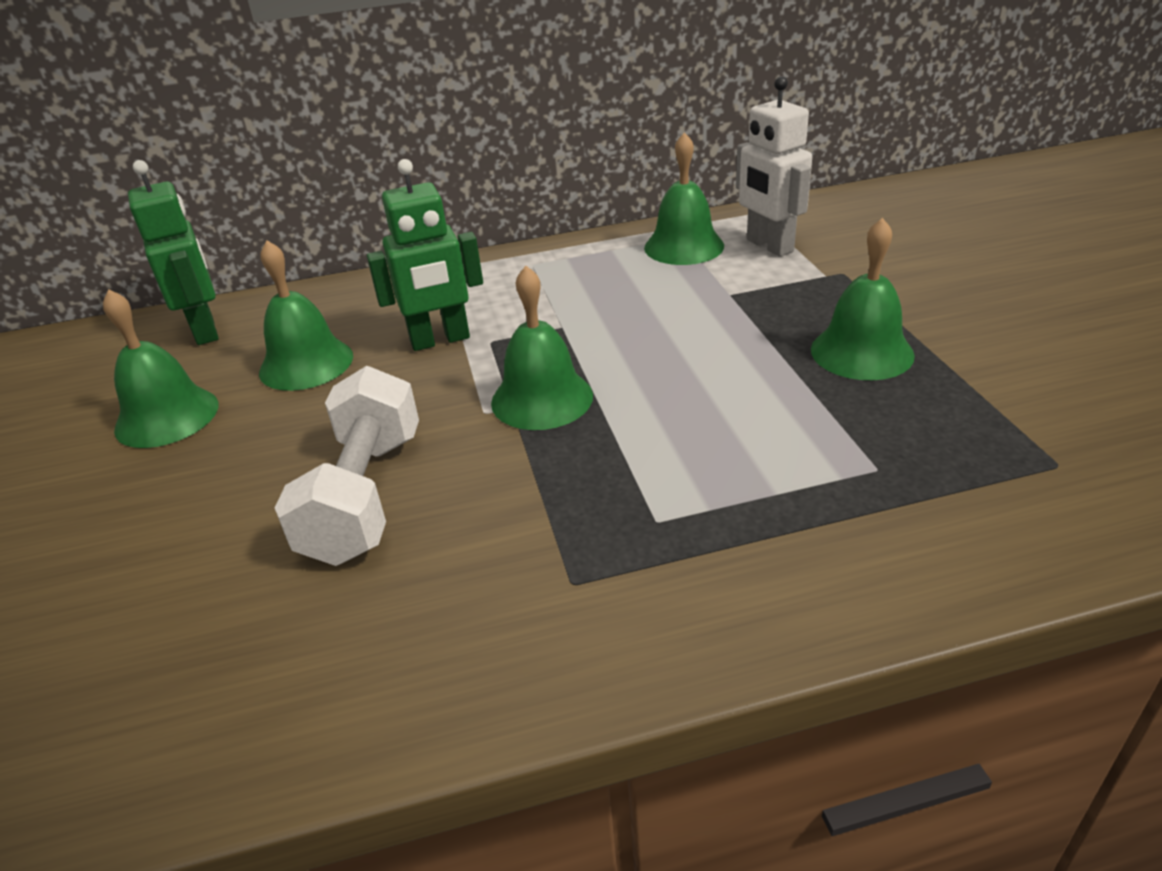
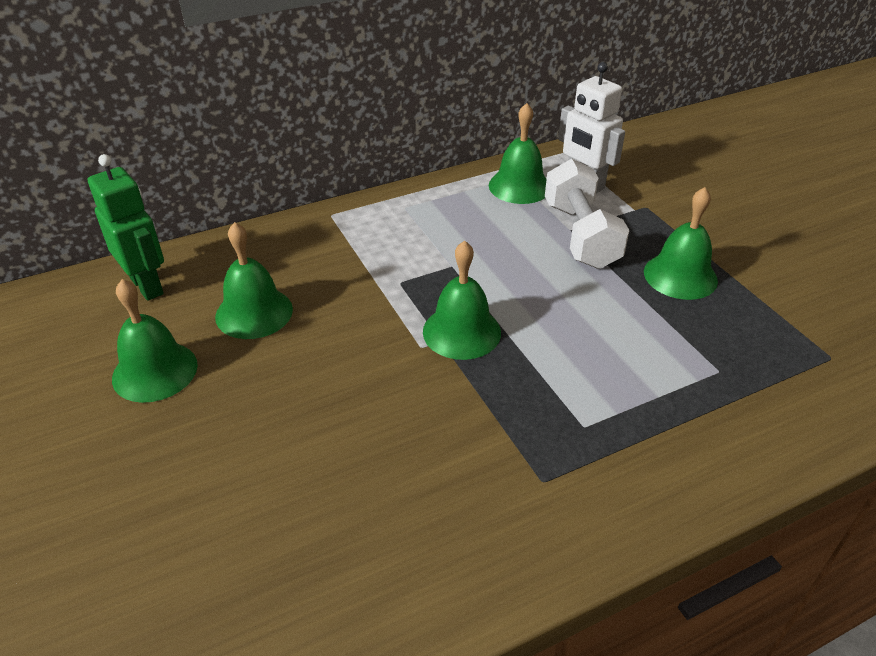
camera: 15 degrees left, 5 degrees up
white dumbbell [275,366,419,566] -> white dumbbell moved to [545,159,630,269]
green robot [367,159,483,351] -> none

